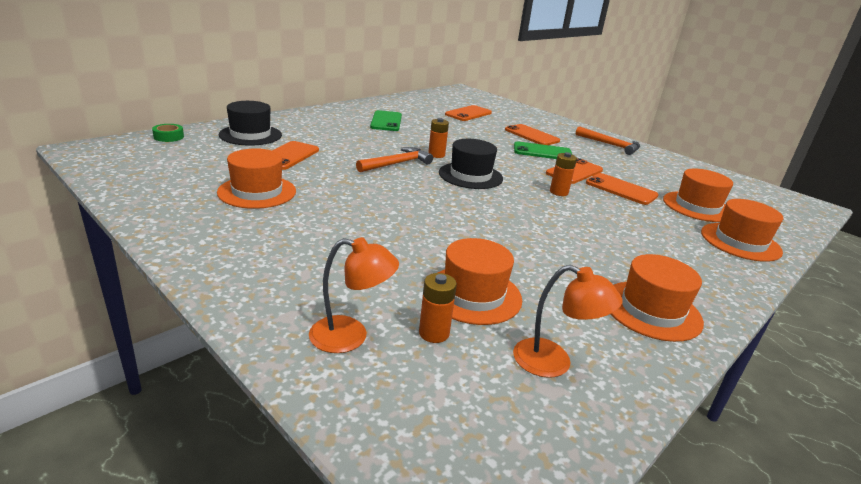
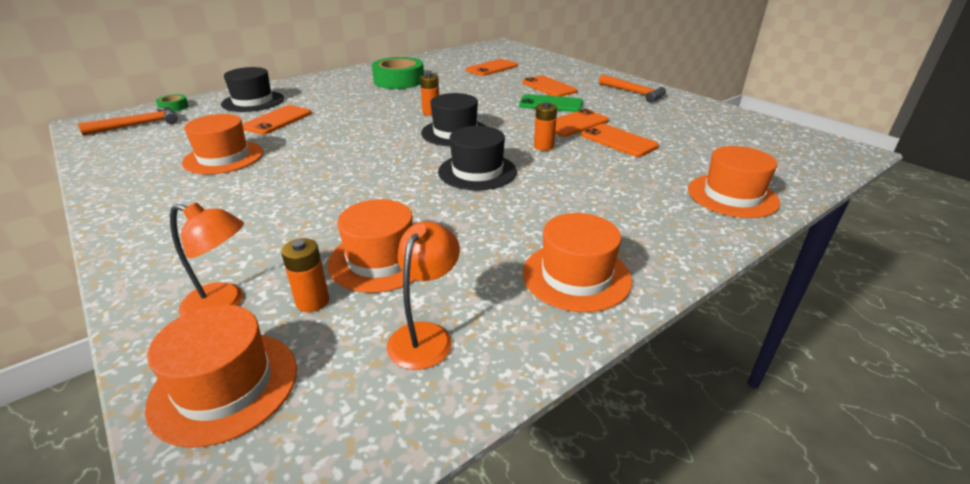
camera: 10 degrees right, 5 degrees up
orange hammer [356,147,433,172] -> orange hammer moved to [78,107,178,136]
green phone [370,110,402,131] -> green tape [372,57,424,89]
orange lamp [513,265,623,378] -> orange lamp turned 105 degrees counterclockwise [386,221,460,370]
orange hat [663,169,733,222] -> orange hat moved to [145,305,297,448]
none -> black hat [438,126,517,190]

